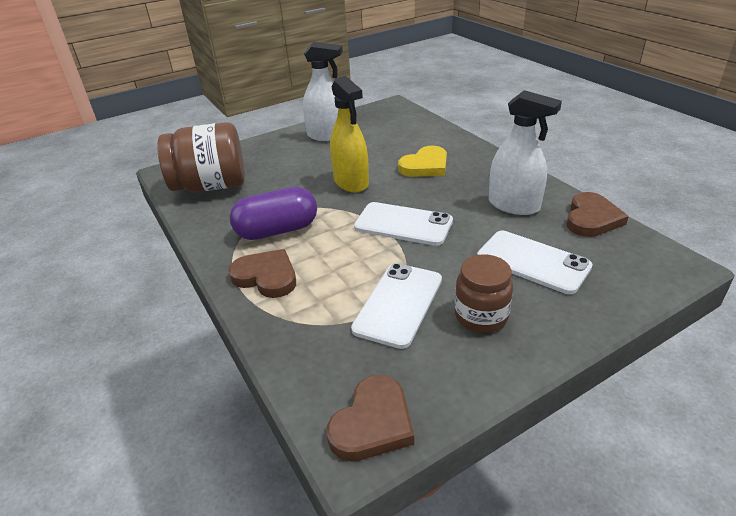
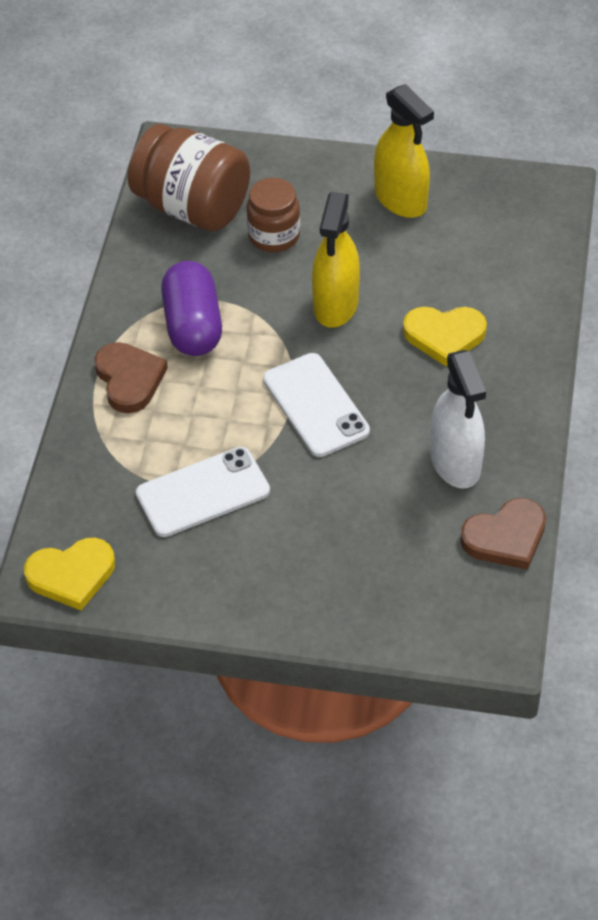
camera: 40 degrees right, 15 degrees up
purple capsule [230,187,317,240] -> purple capsule turned 60 degrees clockwise [161,261,222,356]
white spray bottle [303,42,343,141] -> yellow spray bottle [374,84,434,218]
brown heart [327,375,414,461] -> yellow heart [24,538,115,610]
brown jar [455,254,513,333] -> brown jar moved to [247,178,300,252]
white phone [477,231,593,294] -> none

